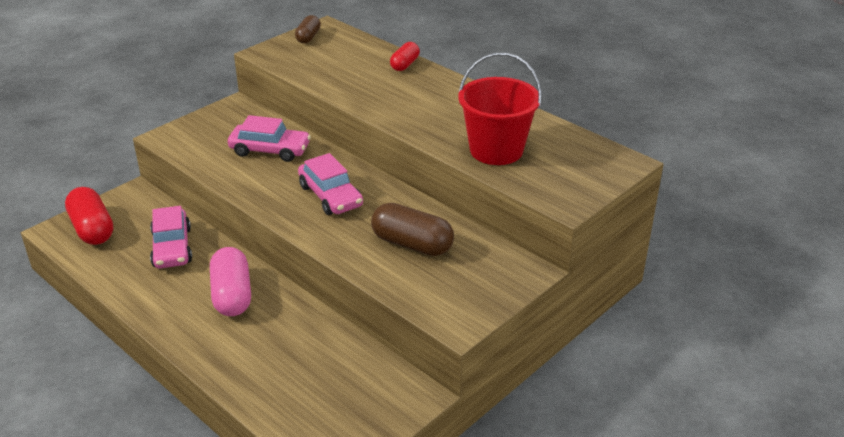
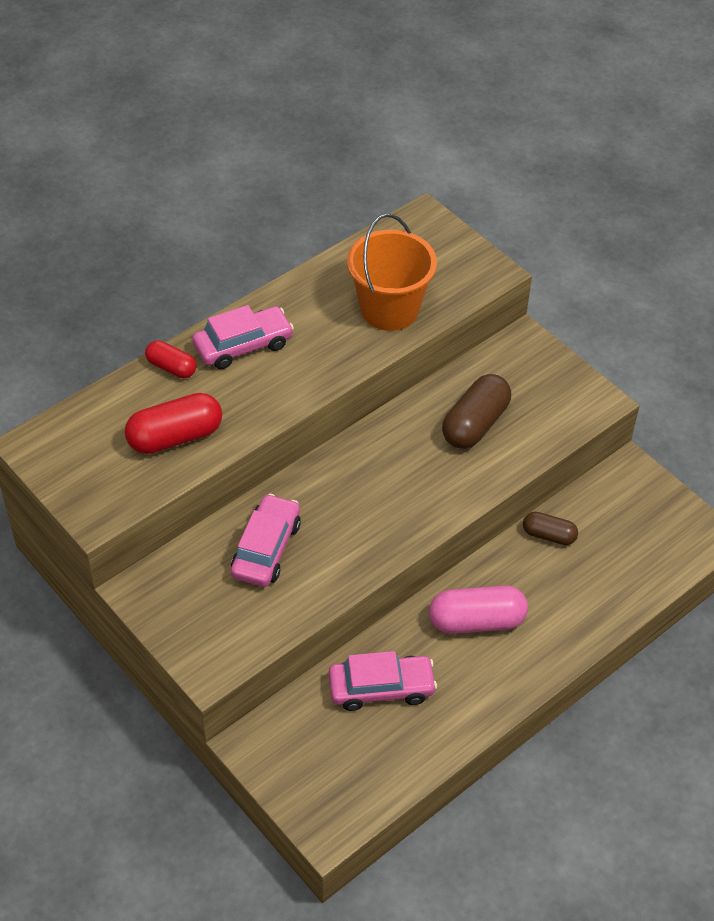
camera: 85 degrees left, 15 degrees up
red capsule [65,187,113,245] -> red capsule moved to [125,393,222,454]
brown capsule [295,15,321,43] -> brown capsule moved to [523,512,578,545]
pink car [298,153,363,215] -> pink car moved to [192,305,294,369]
red bucket [458,53,542,165] -> orange bucket [347,214,437,331]

